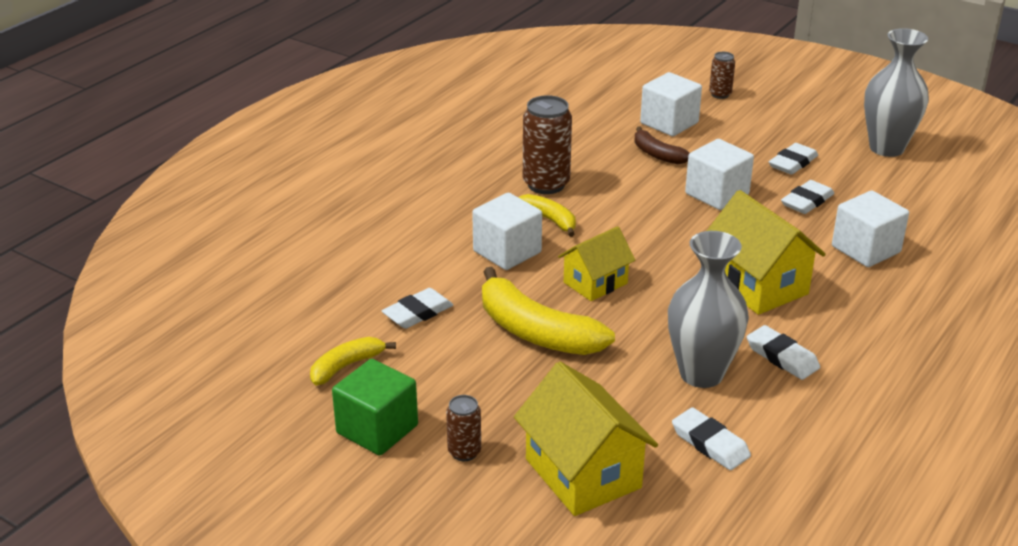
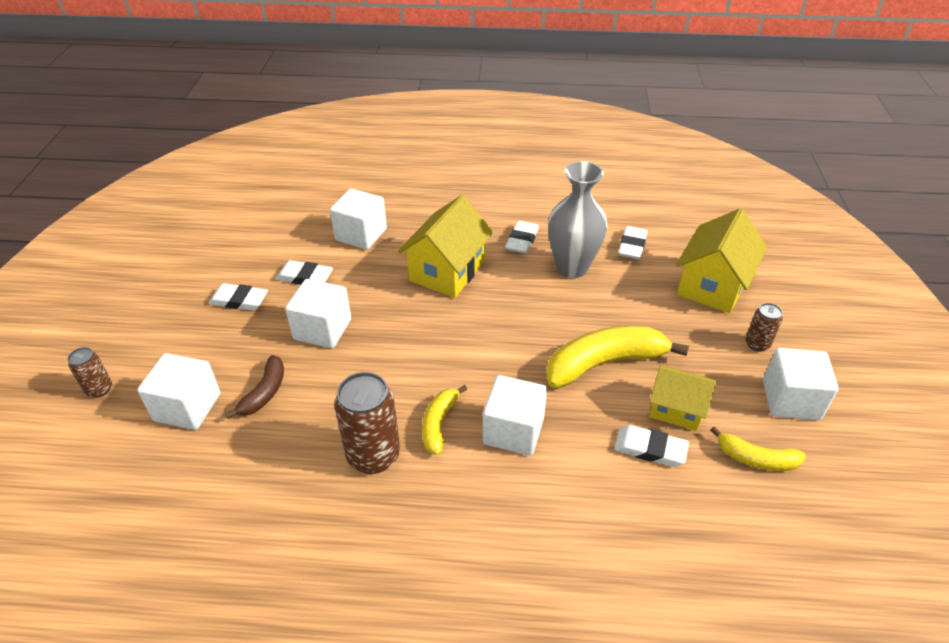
camera: 120 degrees left, 10 degrees up
green cube [332,359,418,456] -> white cube [763,348,838,420]
yellow banana [482,267,615,355] -> yellow banana turned 120 degrees counterclockwise [546,326,689,388]
yellow house [558,226,635,301] -> yellow house moved to [649,365,716,431]
grey vase [864,28,929,157] -> none

